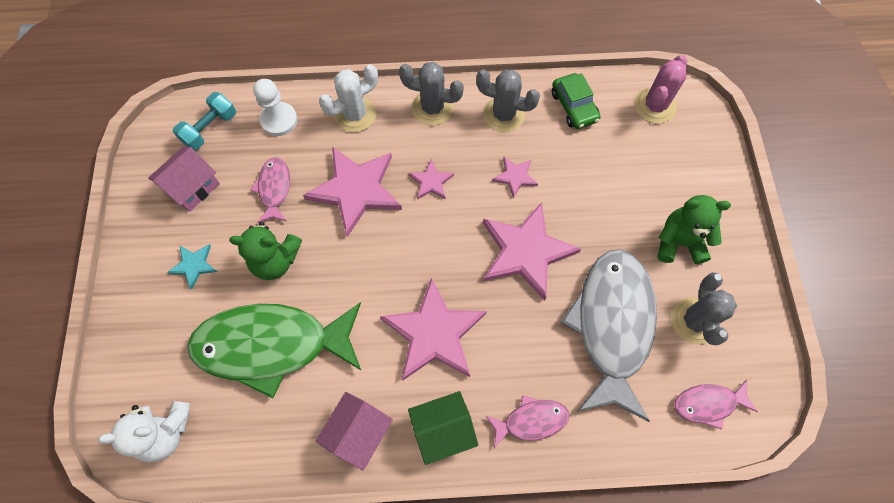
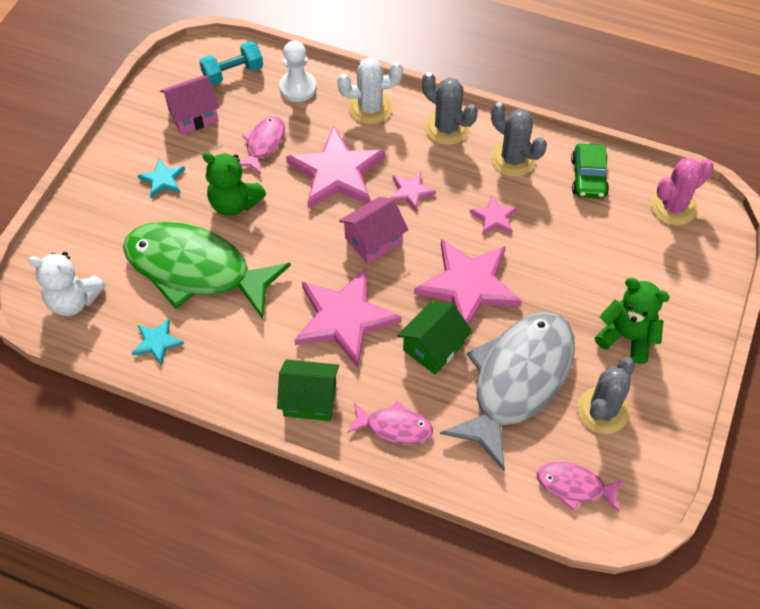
camera: 25 degrees right, 10 degrees down
pink house [316,392,393,471] -> pink house moved to [339,197,408,264]
none -> turquoise star [132,318,184,365]
none -> green house [397,301,472,374]

